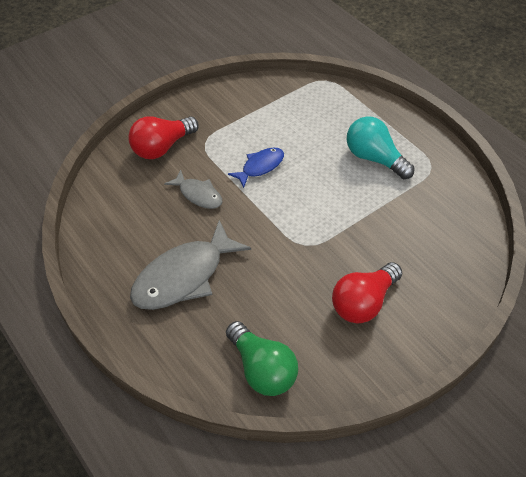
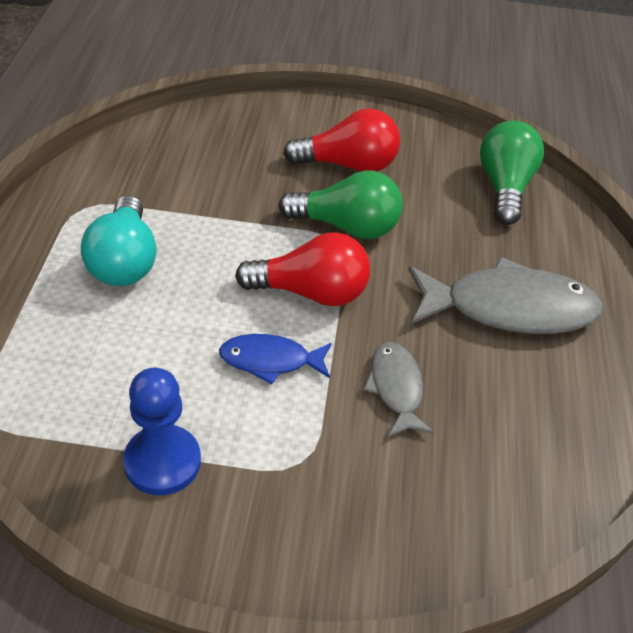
camera: 140 degrees left, 5 degrees down
red light bulb [128,116,199,159] -> red light bulb moved to [235,233,370,306]
none -> blue pawn [123,368,201,495]
none -> green light bulb [278,170,402,239]

